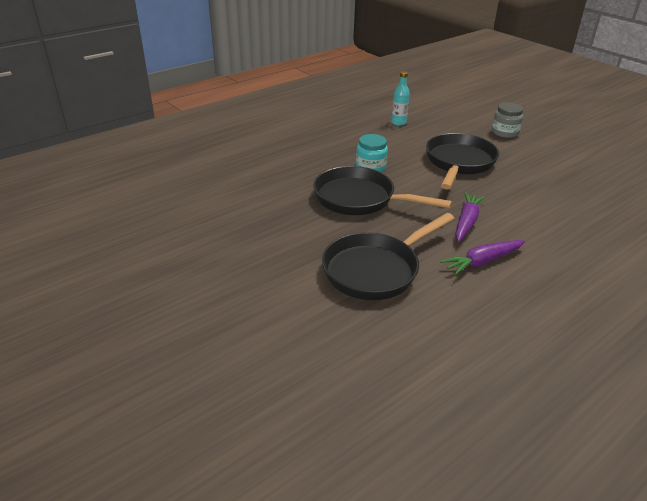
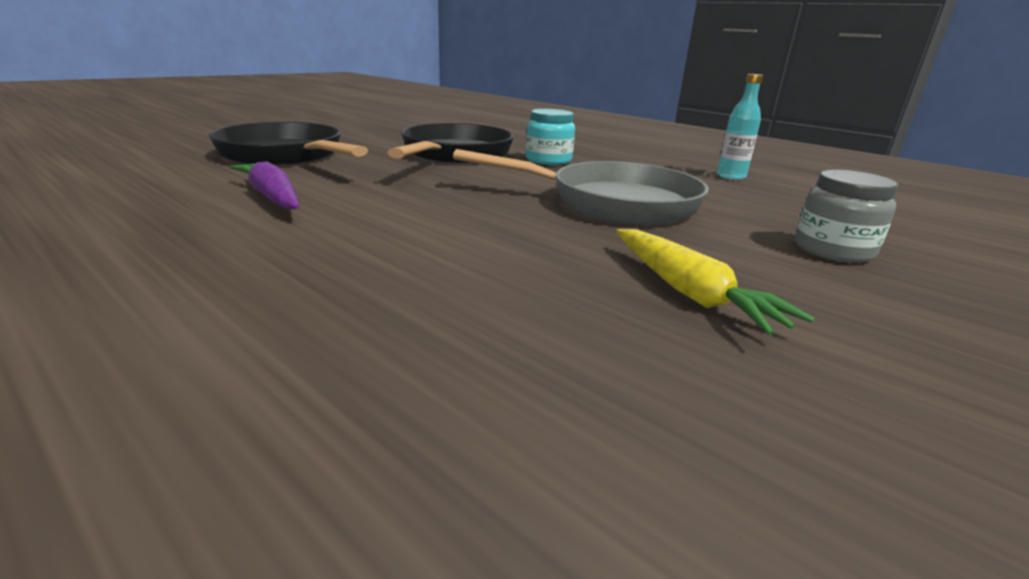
camera: 80 degrees right, 10 degrees down
black pan [426,133,499,190] -> grey pan [453,149,709,225]
purple carrot [455,192,485,242] -> none
none -> yellow carrot [616,229,815,335]

